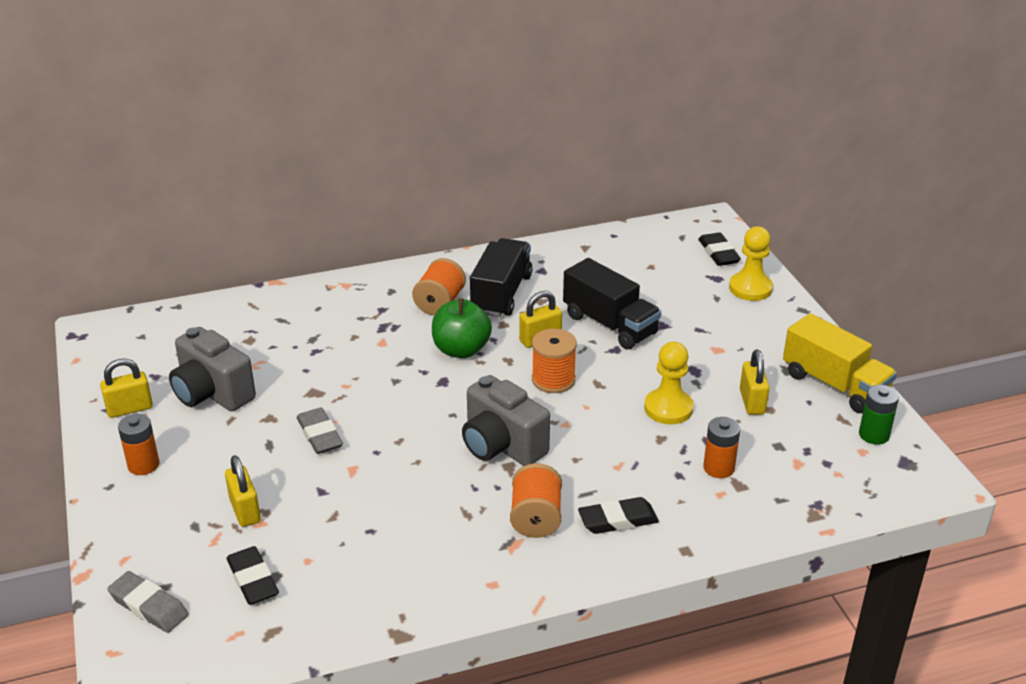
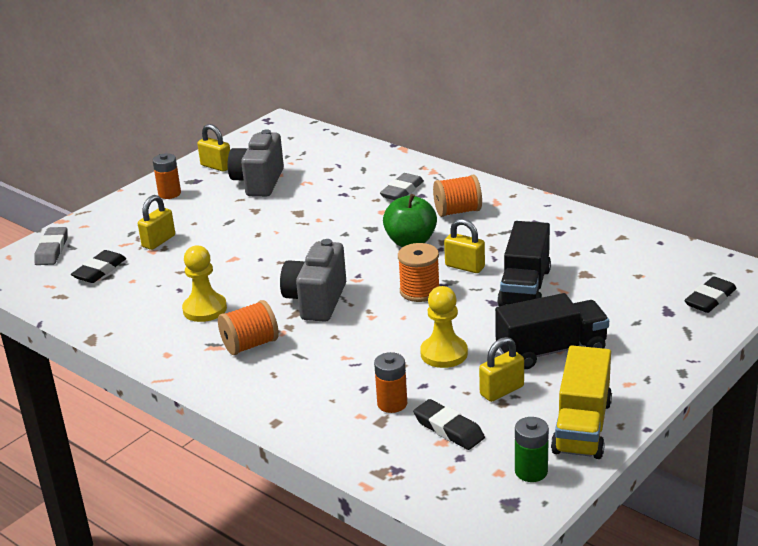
camera: 60 degrees right, 5 degrees down
grey eraser [297,408,343,454] -> grey eraser moved to [380,173,424,200]
black truck [470,238,532,317] -> black truck moved to [495,293,609,369]
black eraser [578,497,659,534] -> black eraser moved to [413,399,485,450]
yellow pawn [729,226,773,301] -> yellow pawn moved to [182,245,227,322]

